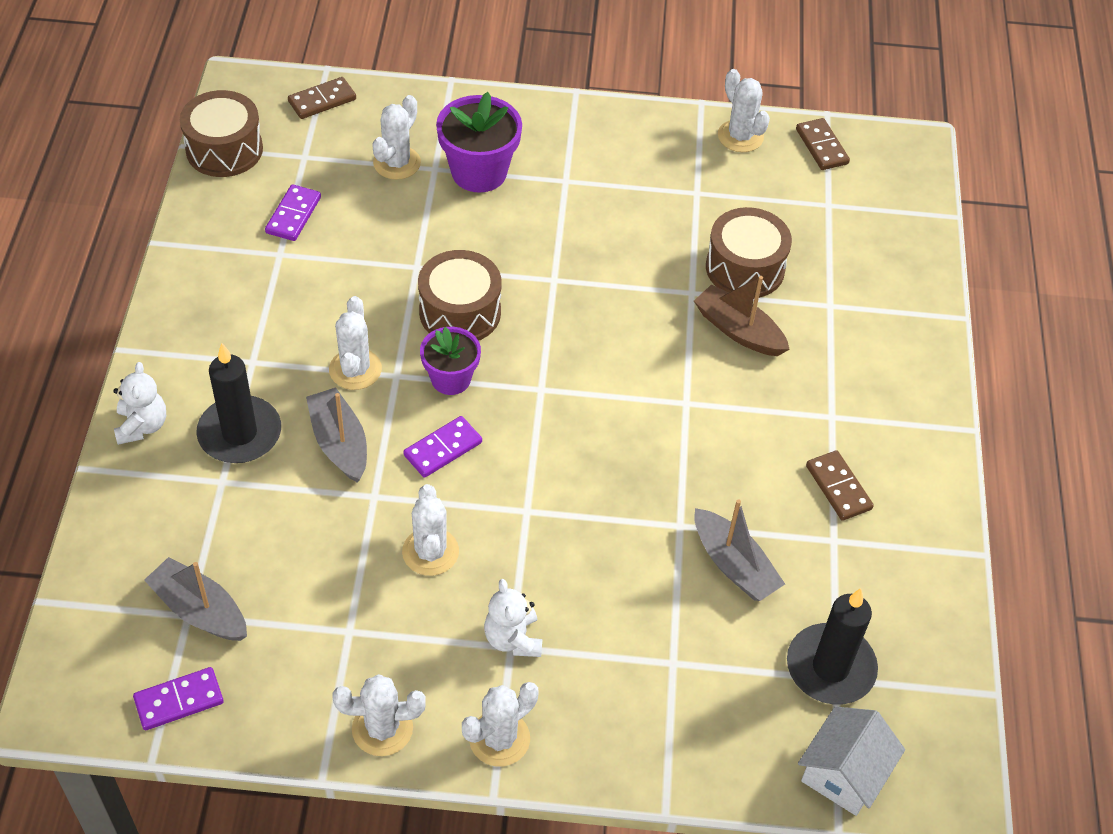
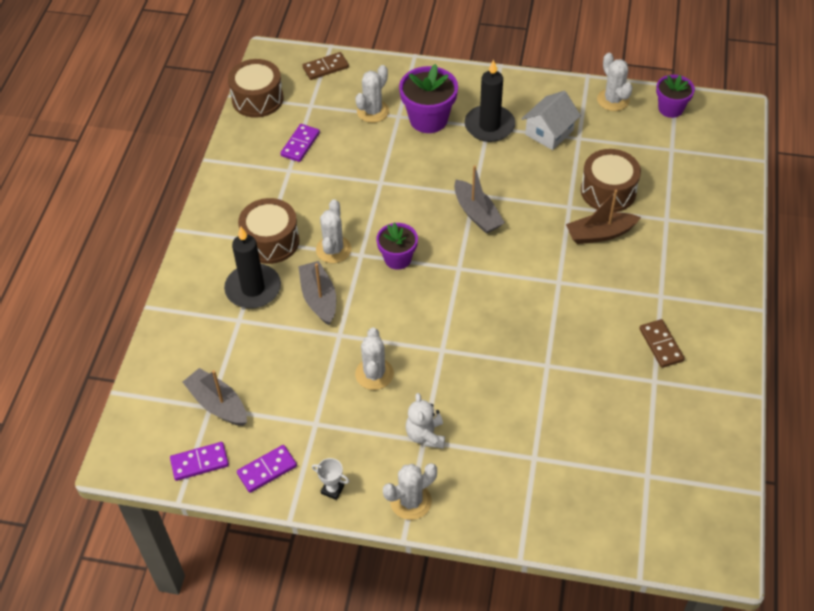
camera: 10 degrees right, 0 degrees up
white teddy bear [113,362,166,445] -> none
white cactus [332,674,426,756] -> white trophy [312,458,349,500]
purple domino [403,416,482,478] -> purple domino moved to [237,445,297,493]
brown drum [418,250,502,341] -> brown drum moved to [238,198,299,264]
brown boat [694,276,790,356] -> brown boat turned 60 degrees counterclockwise [566,190,641,244]
grey boat [694,499,785,601] -> grey boat moved to [454,165,505,234]
black candle [787,588,878,704] -> black candle moved to [464,59,515,142]
brown domino [796,118,850,170] -> purple flower pot [656,75,695,118]
white house [798,706,905,816] -> white house moved to [522,91,581,150]

